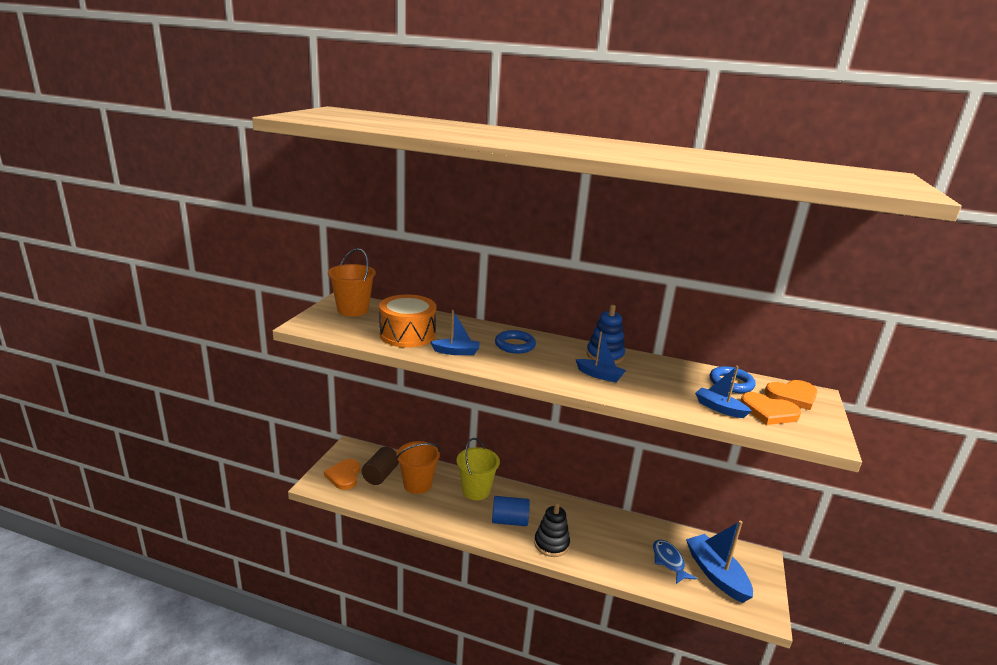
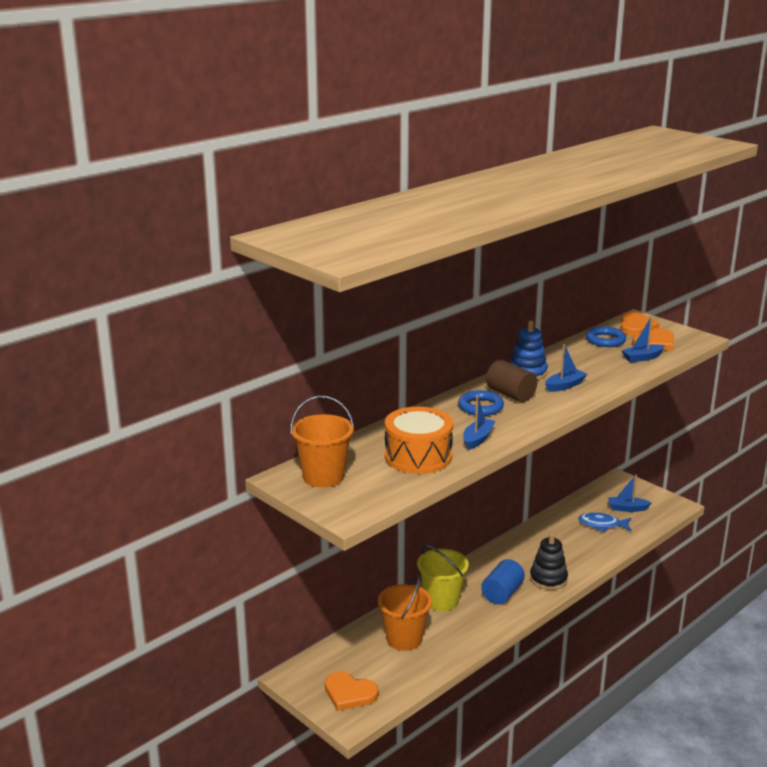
camera: 60 degrees left, 0 degrees up
brown cylinder [362,447,399,485] -> brown cylinder moved to [486,360,537,402]
blue boat [686,521,753,603] -> blue boat [608,474,652,512], size x0.56

